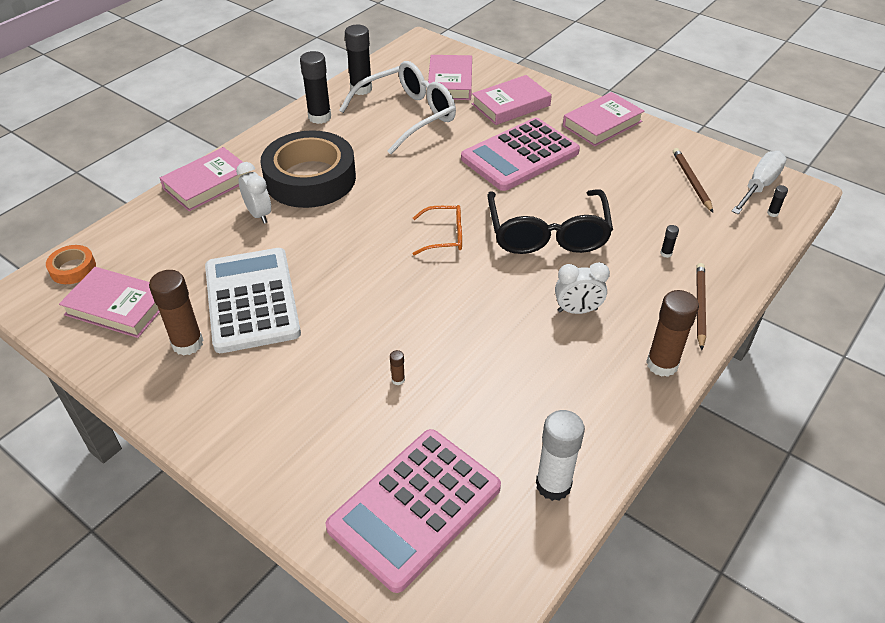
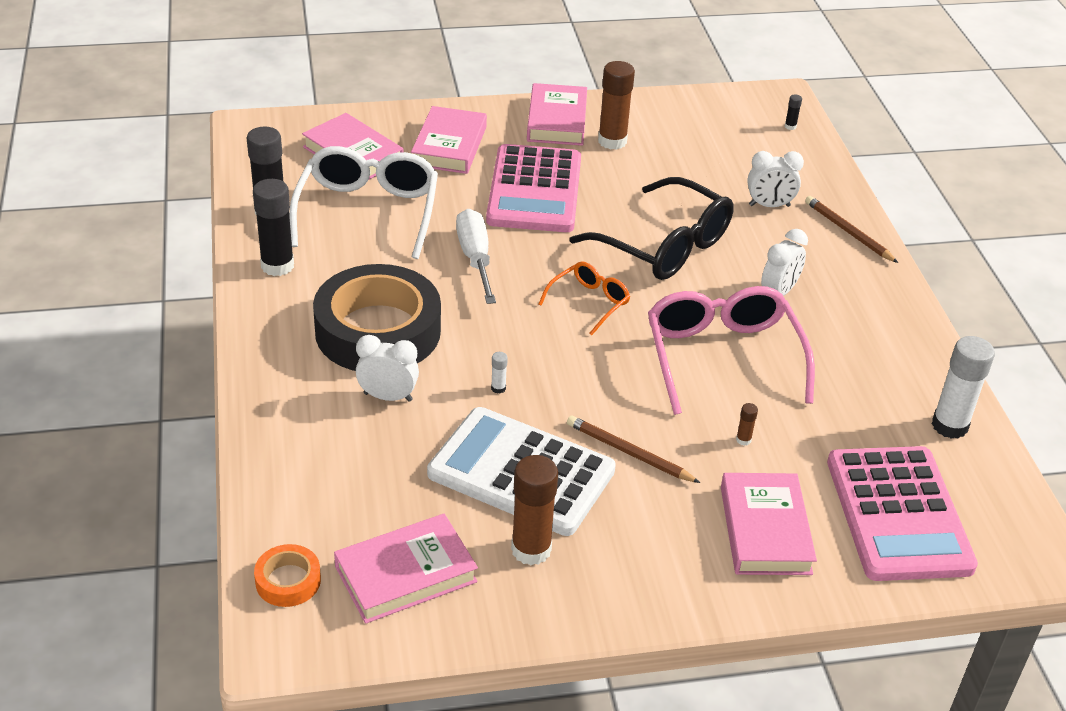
camera: 50 degrees left, 5 degrees down
pink book [160,147,249,211] -> pink book moved to [721,473,817,575]
brown glue stick [646,290,699,377] -> brown glue stick moved to [598,61,635,150]
black glue stick [660,225,679,258] -> white clock [747,151,804,207]
brown pencil [673,148,713,212] -> brown pencil moved to [567,415,700,483]
white screwdriver [731,151,787,214] -> white screwdriver moved to [456,209,496,304]
none -> white glue stick [491,352,508,394]
none -> pink glasses [648,286,815,415]

